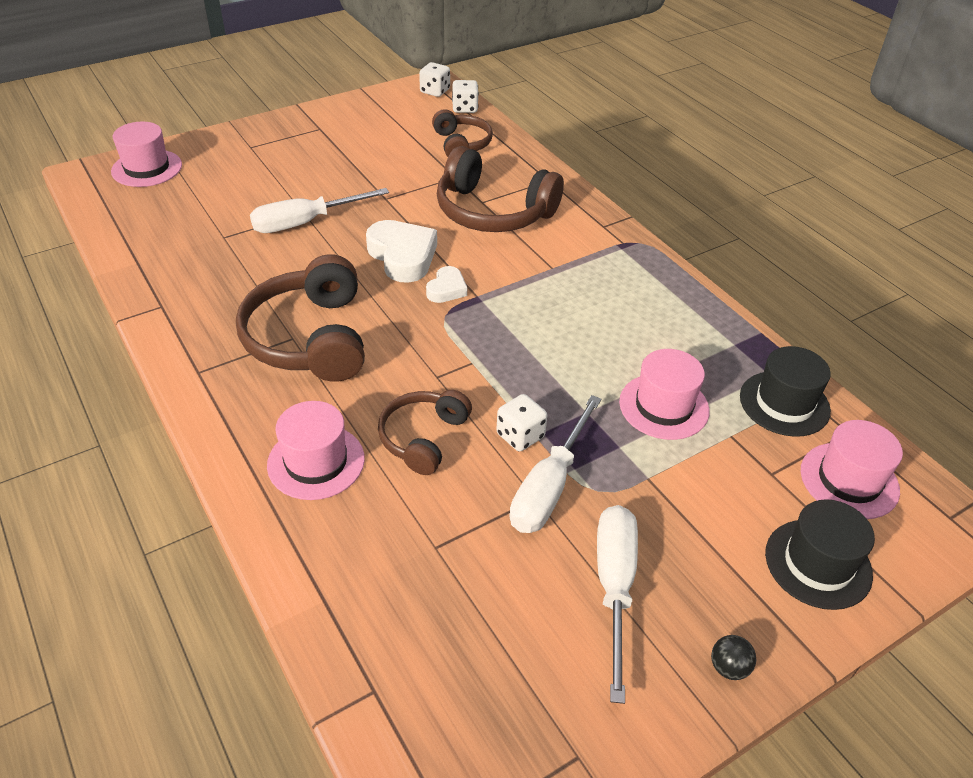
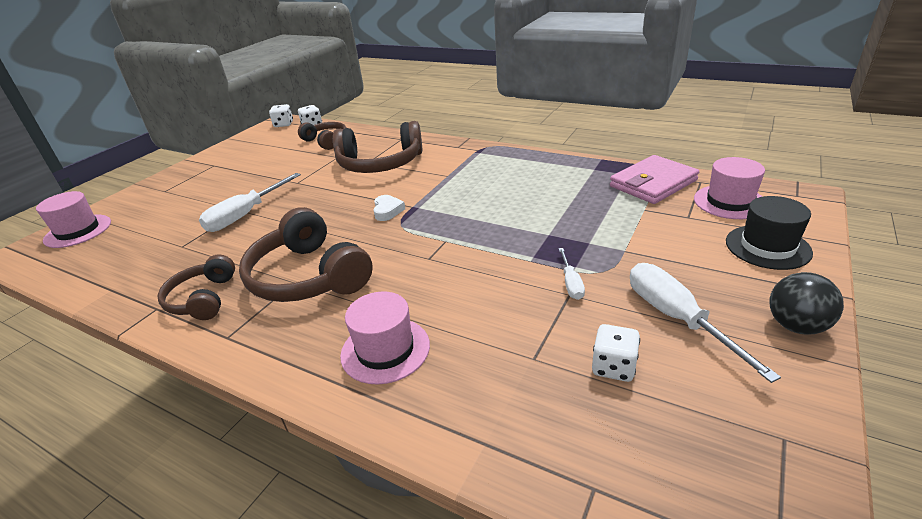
camera: 25 degrees left, 10 degrees down
white heart [366,220,437,283] -> none
brown headphones [378,390,472,475] -> brown headphones moved to [158,255,235,320]
white dice [496,394,547,451] -> white dice moved to [592,324,640,382]
white screwdriver [510,395,601,533] -> white screwdriver [559,248,585,300], size x0.52
pink hat [619,349,710,440] -> none
black ball [711,635,756,680] -> black ball [769,272,844,334], size x1.74
black hat [740,346,831,437] -> pink wallet [610,155,699,204]

